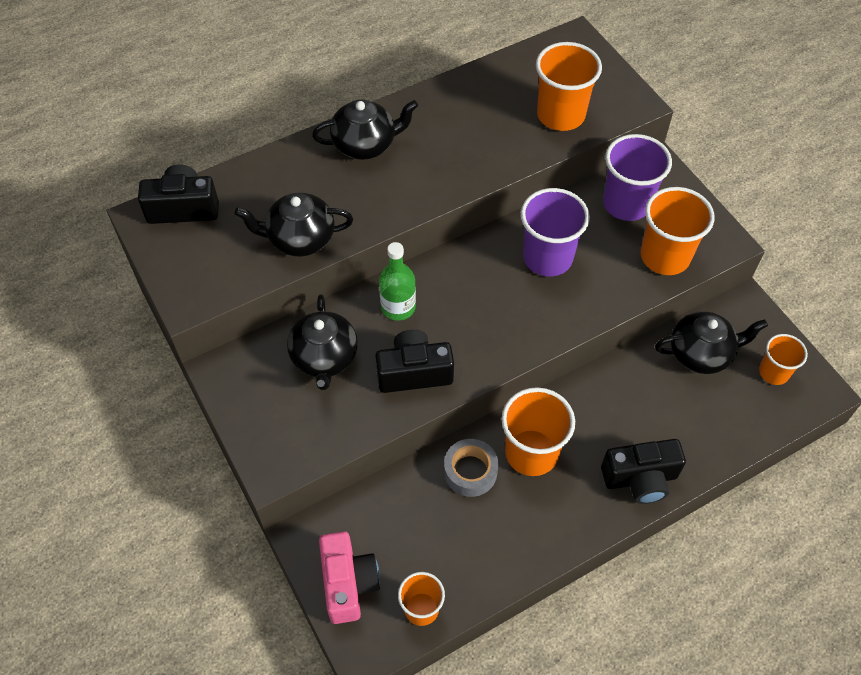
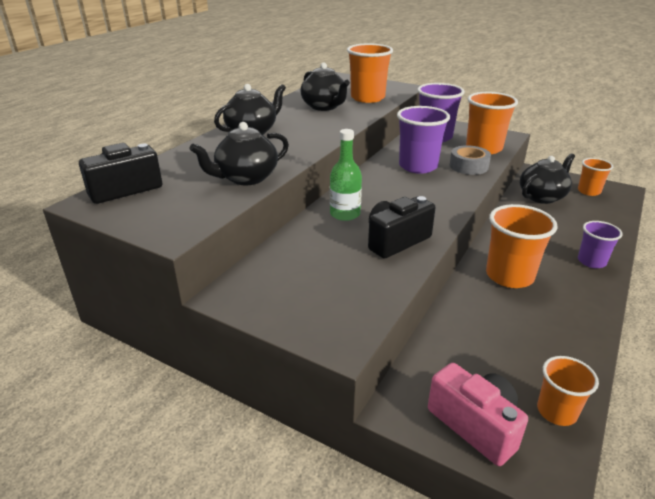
camera: 30 degrees left, 25 degrees down
black teapot [287,294,358,390] -> black teapot moved to [301,63,350,111]
grey tape [444,439,498,497] -> grey tape moved to [450,145,491,175]
black camera [601,439,686,504] -> purple cup [578,221,623,268]

